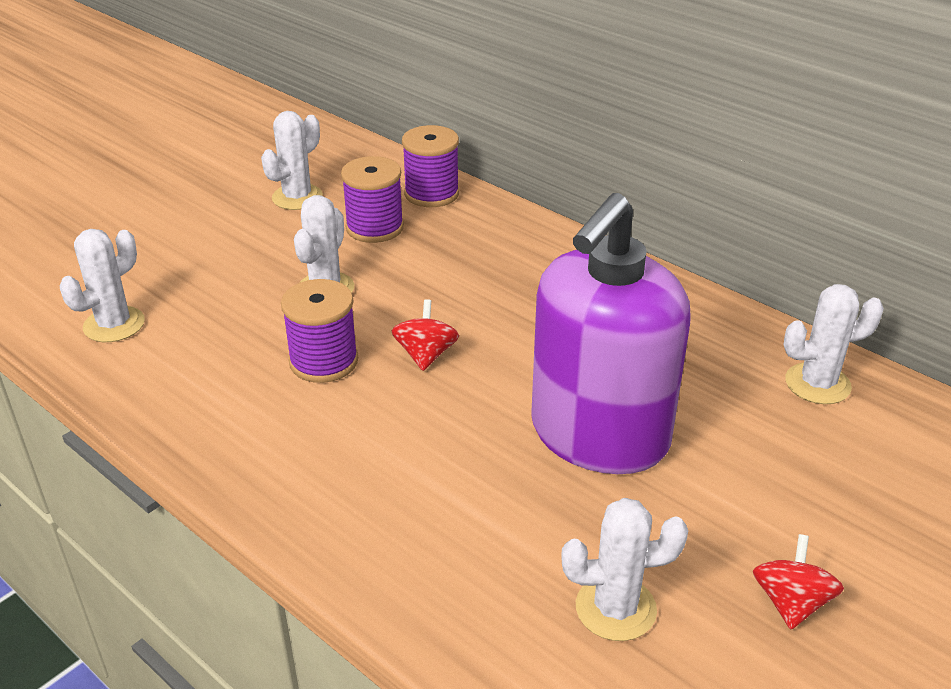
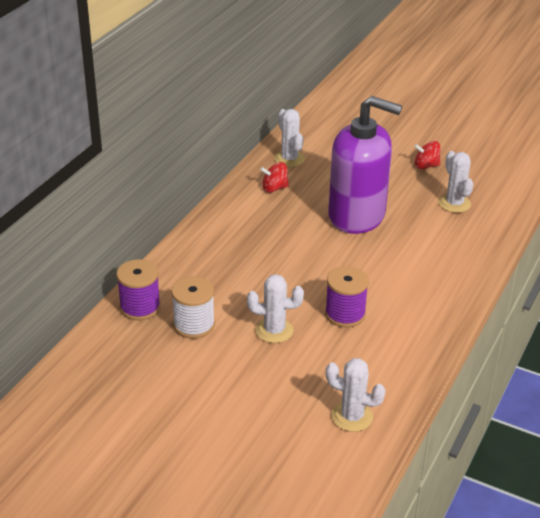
camera: 105 degrees left, 0 degrees up
white cactus [261,111,323,210] -> none
purple spool [341,156,404,243] -> white spool [171,276,215,339]
red spinning top [392,299,459,371] -> red spinning top moved to [260,162,289,193]

